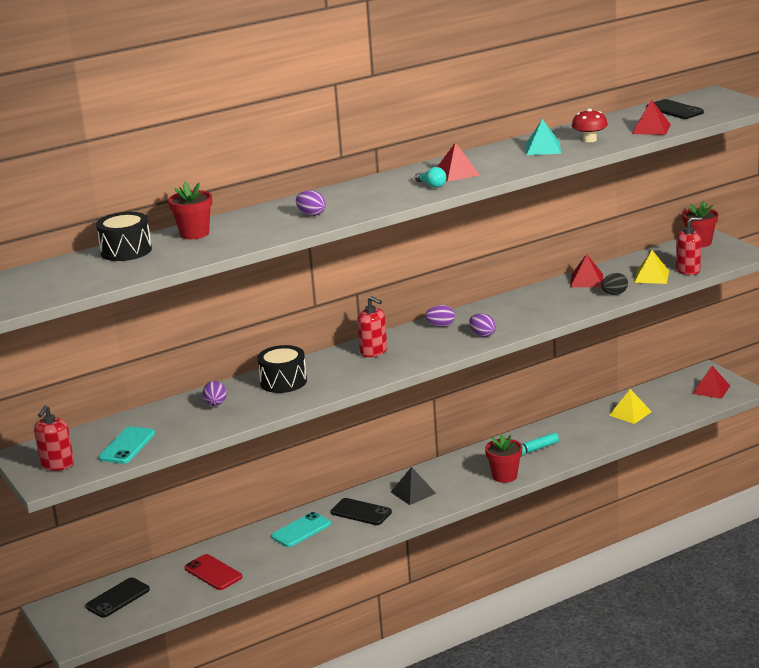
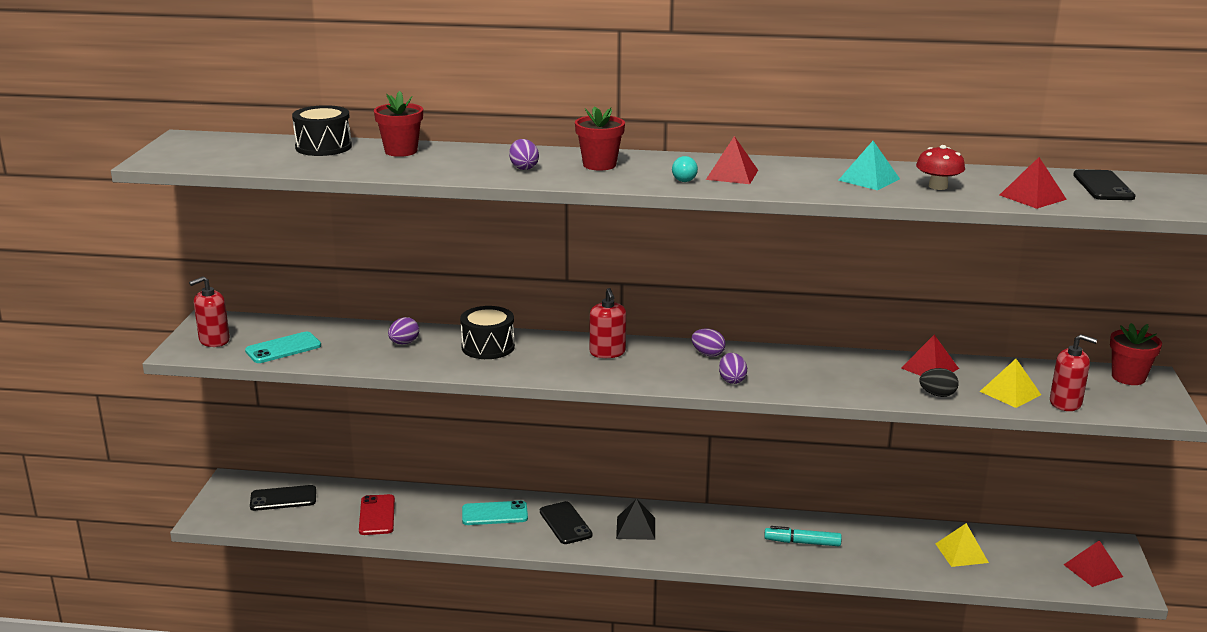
camera: 35 degrees right, 0 degrees up
red flower pot [485,434,523,483] -> red flower pot moved to [575,106,625,171]

